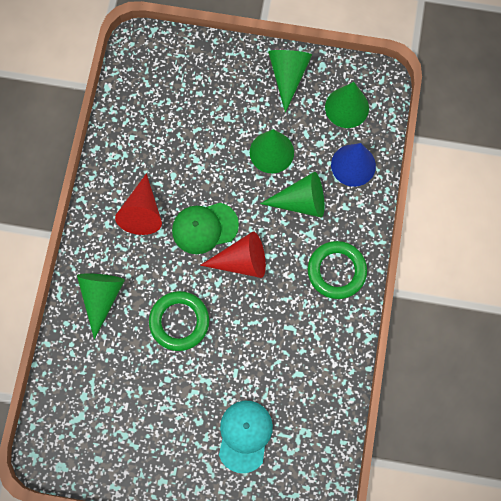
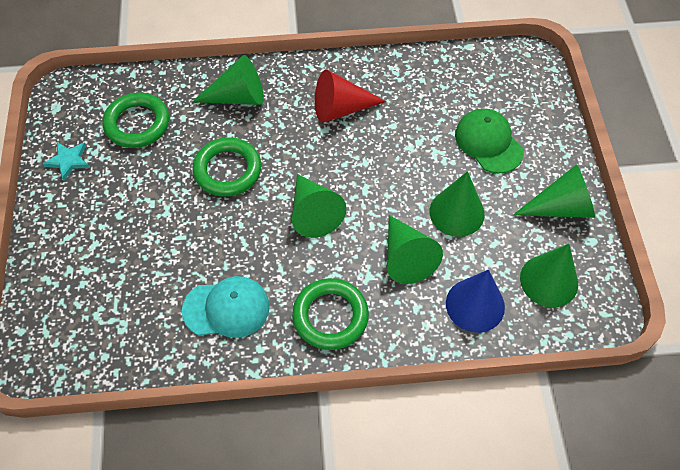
camera: 75 degrees right, 15 degrees down
green cap [172,203,239,254] -> green cap moved to [455,109,524,173]
red cone [200,231,266,278] -> green cone [292,174,346,238]
turquoise cap [219,401,273,473] -> turquoise cap moved to [182,276,270,338]
none -> turquoise star [42,142,90,181]
none -> green ring [103,93,169,148]

